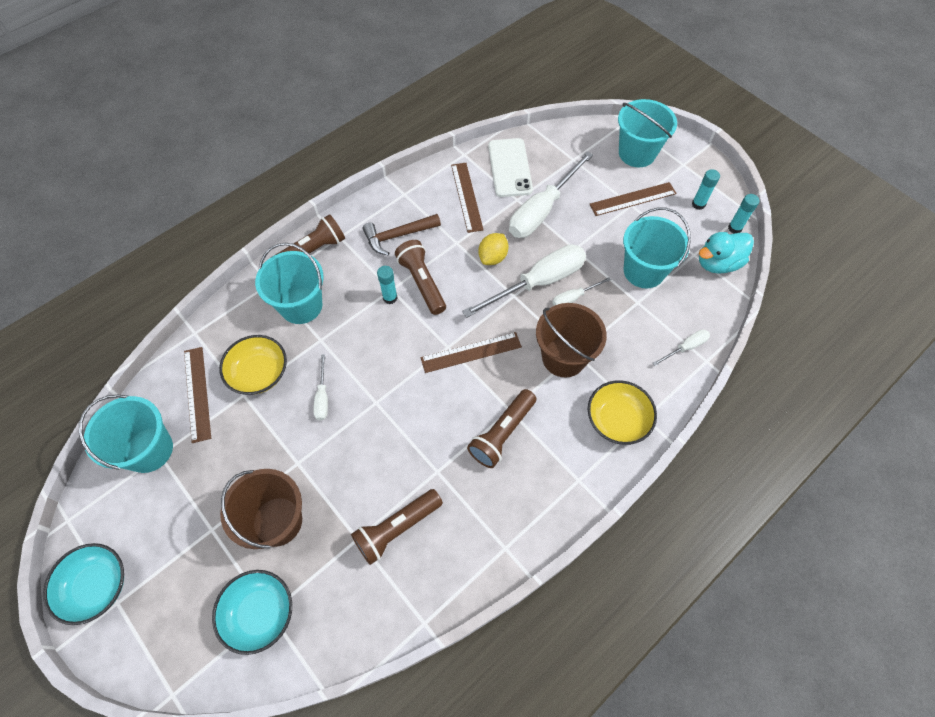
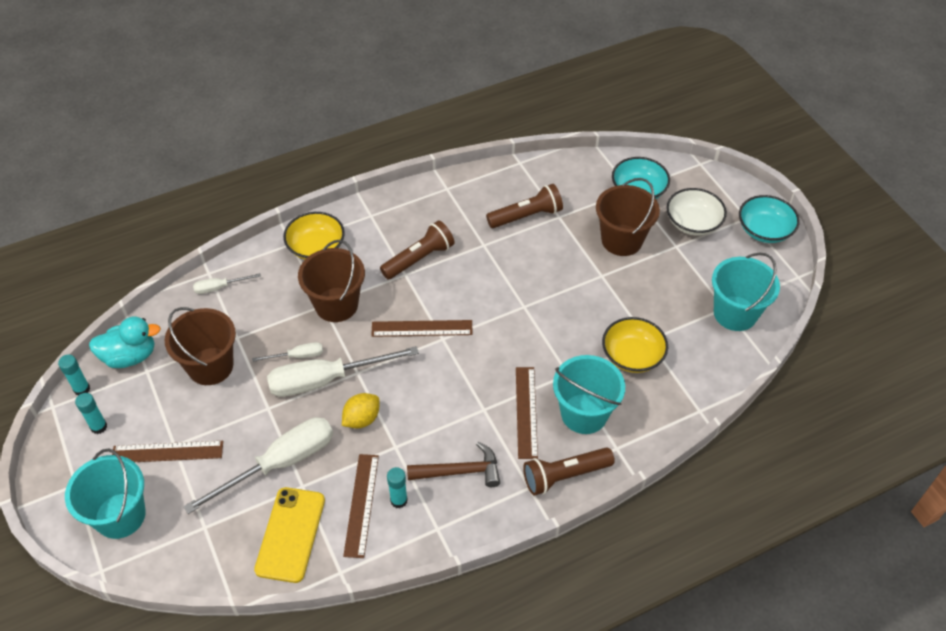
camera: 165 degrees left, 10 degrees down
brown ruler [184,347,211,443] -> brown ruler moved to [516,367,538,459]
white screwdriver [313,354,328,420] -> none
turquoise glue stick [377,266,397,304] -> turquoise glue stick moved to [387,467,408,508]
brown flashlight [395,240,446,315] -> none
white phone [488,138,533,197] -> yellow phone [254,487,325,583]
turquoise bucket [623,208,691,288] -> brown bucket [165,307,236,385]
none -> white bowl [666,188,727,236]

